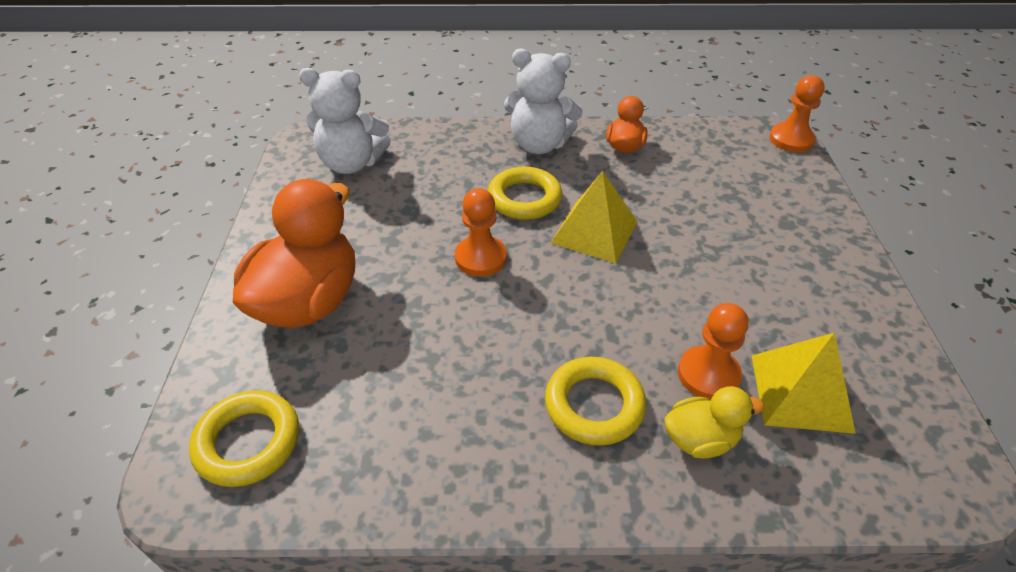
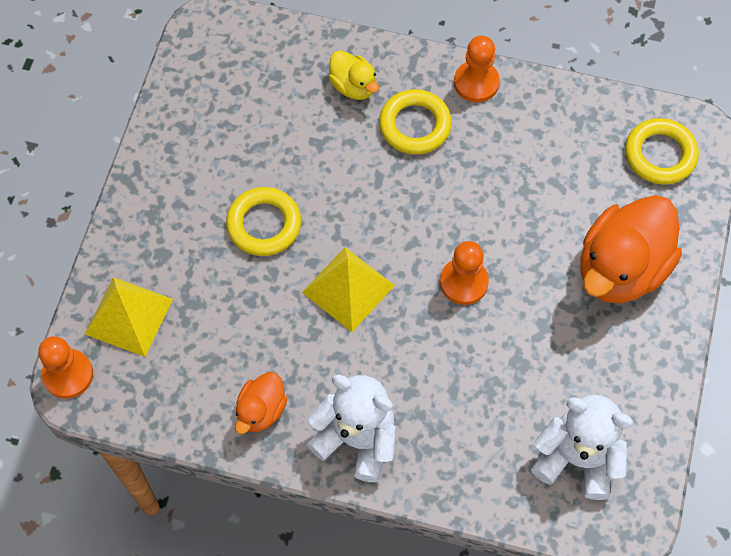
camera: 165 degrees left, 20 degrees up
yellow ring [488,167,562,220] -> yellow ring moved to [226,187,301,256]
yellow duck [664,386,764,459] -> yellow duck turned 135 degrees counterclockwise [329,50,379,100]
orange pawn [678,303,749,400] -> orange pawn moved to [454,36,500,102]
yellow pyramid [752,332,856,434] -> yellow pyramid moved to [85,277,173,357]

